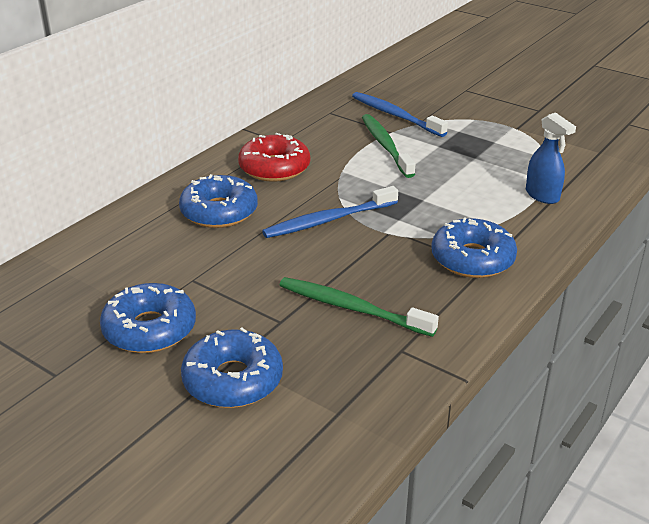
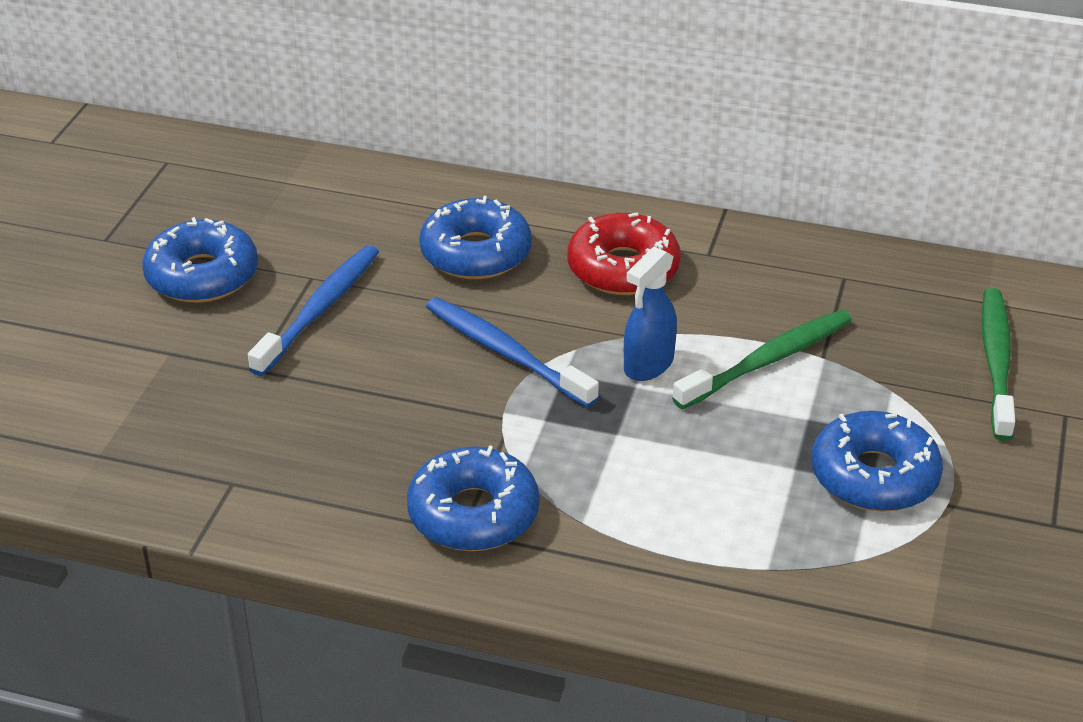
camera: 70 degrees right, 5 degrees up
blue donut [181,328,283,408] -> blue donut moved to [811,411,943,512]
green toothbrush [280,277,439,337] -> green toothbrush moved to [982,288,1015,441]
blue toothbrush [352,92,448,137] -> blue toothbrush moved to [248,245,379,376]
blue spray bottle [526,113,576,204] -> blue spray bottle moved to [624,246,677,381]

